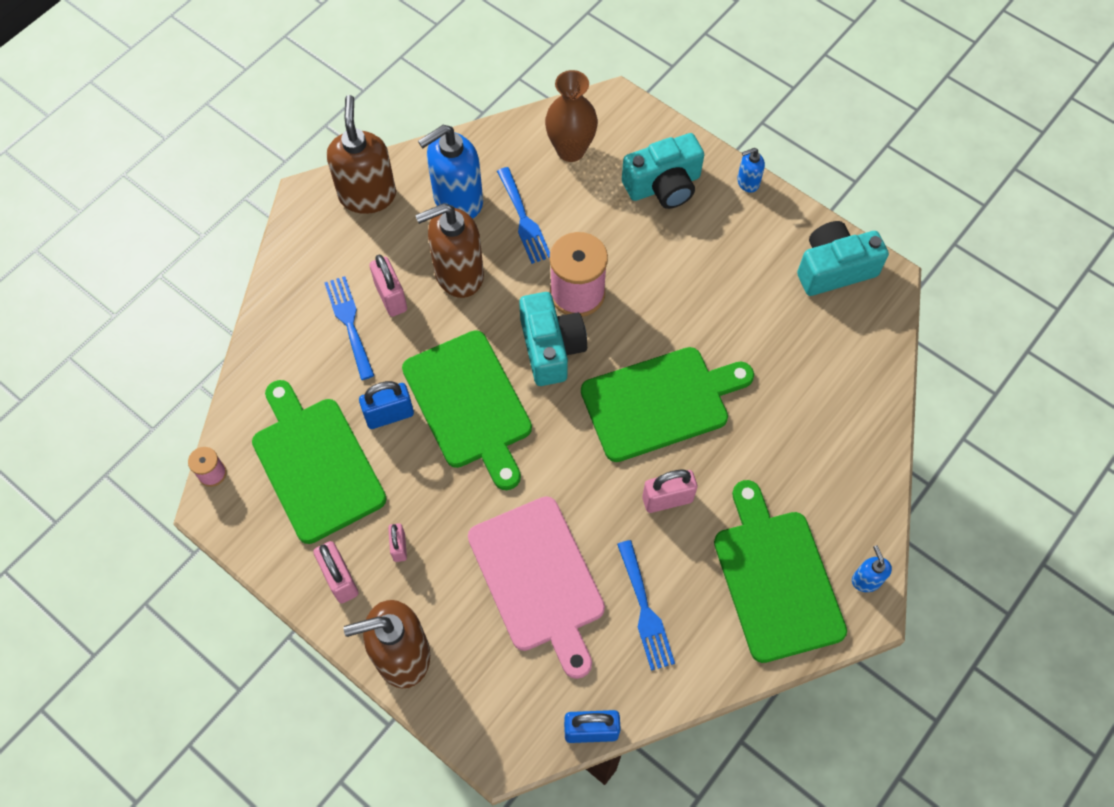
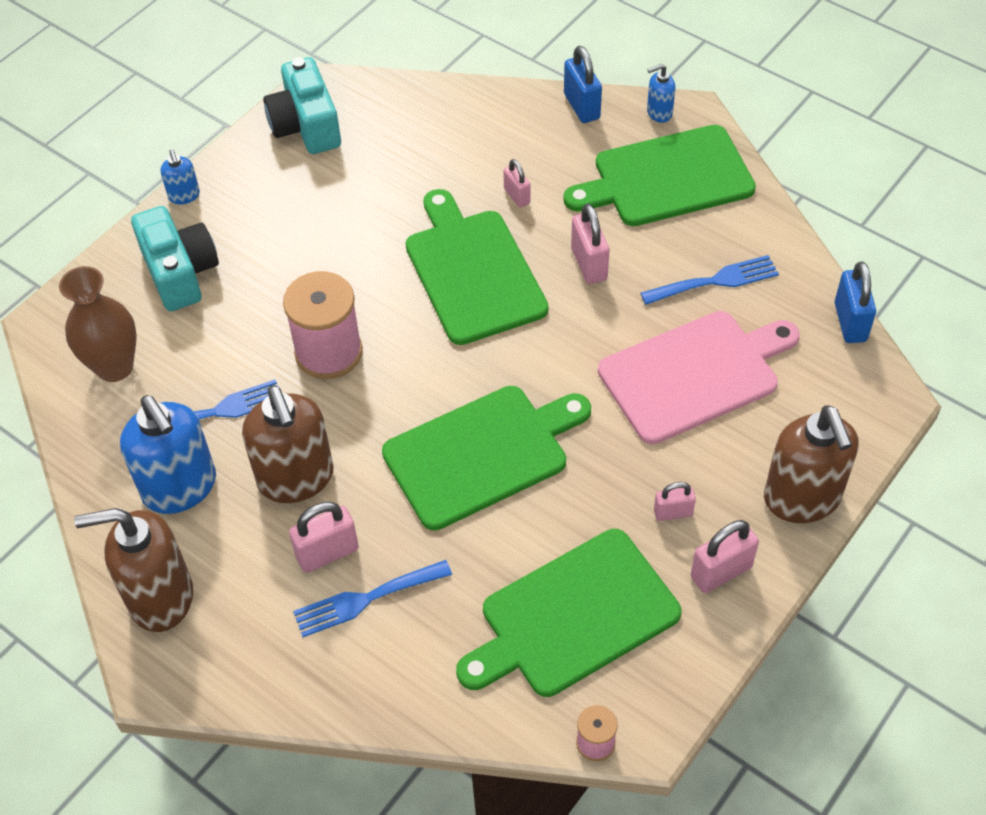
camera: 90 degrees left, 10 degrees down
blue padlock [359,381,414,429] -> blue padlock moved to [564,46,602,123]
turquoise camera [519,292,587,386] -> none
none -> pink padlock [503,159,531,208]

